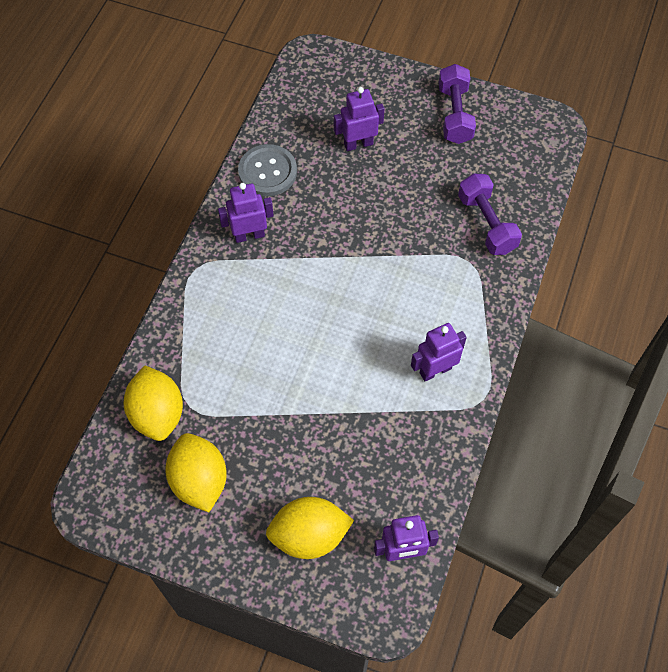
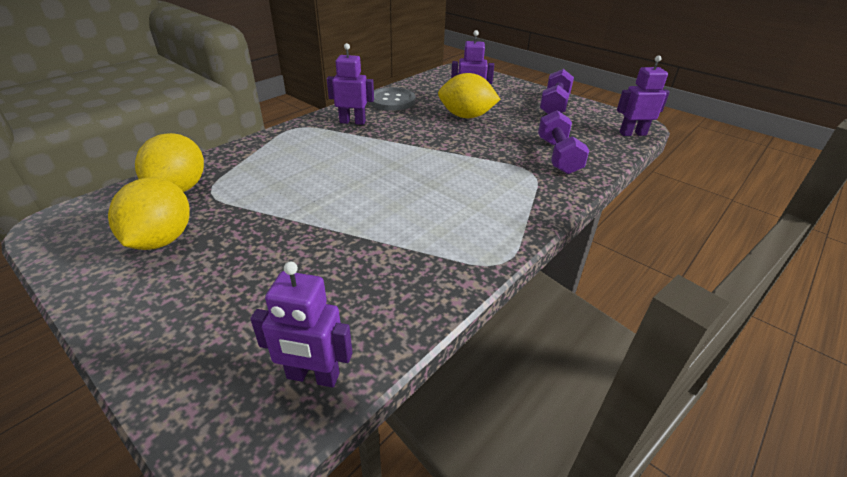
camera: 20 degrees right, 25 degrees down
yellow lemon [266,497,354,559] -> yellow lemon moved to [438,73,501,118]
purple robot [411,323,467,381] -> purple robot moved to [617,55,670,136]

